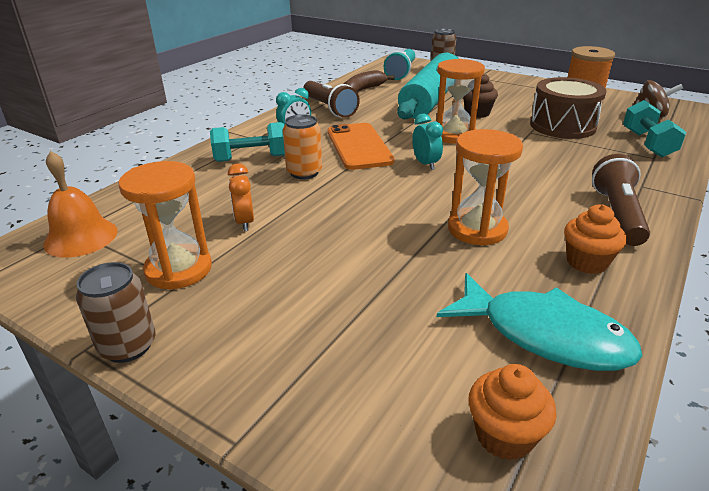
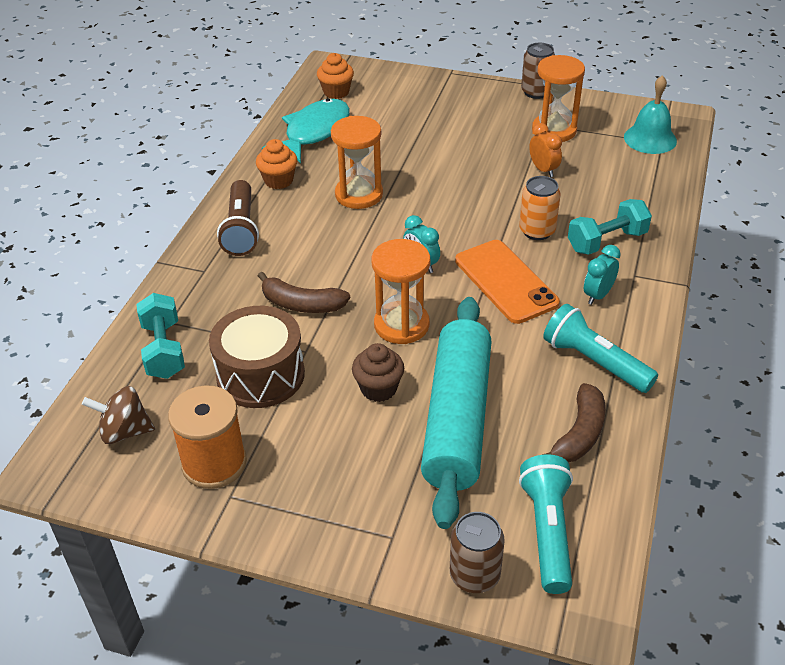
camera: 165 degrees right, 10 degrees up
orange bell [43,151,118,258] -> turquoise bell [624,75,677,154]
brown flashlight [303,81,360,118] -> turquoise flashlight [543,304,658,393]
turquoise fish [437,273,642,371] -> turquoise fish turned 105 degrees clockwise [262,98,350,163]
none -> brown banana [258,272,350,313]

